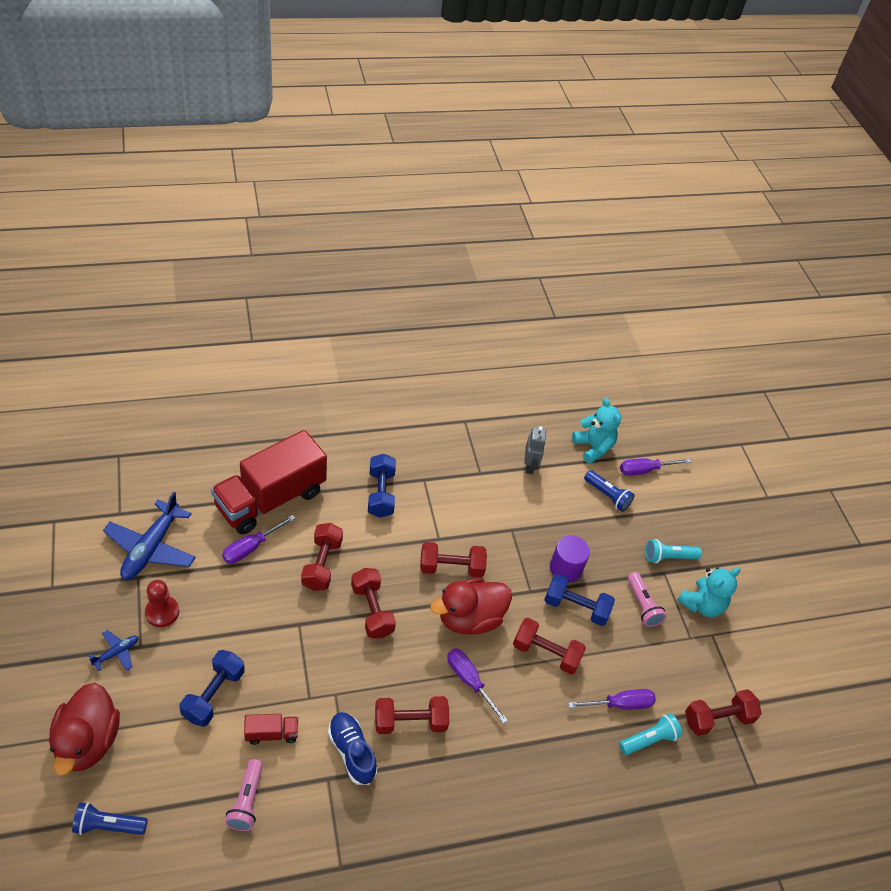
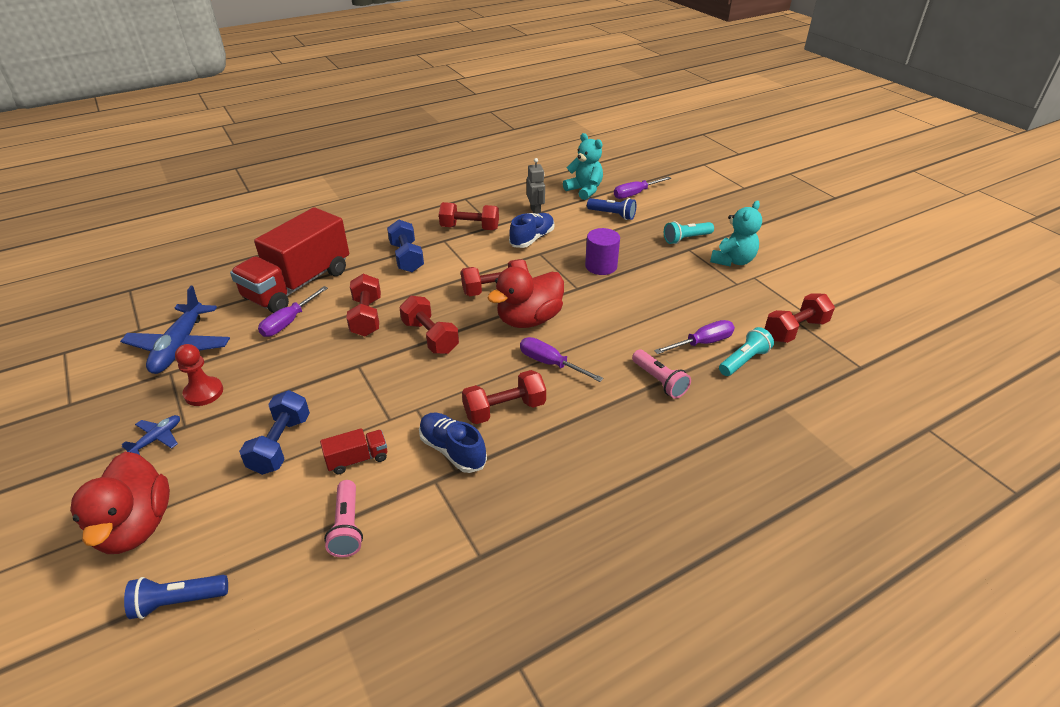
camera: 10 degrees left, 10 degrees down
red dumbbell [513,618,586,675] -> red dumbbell moved to [439,202,499,230]
blue dumbbell [544,574,615,626] -> none
pink flashlight [628,572,667,627] -> pink flashlight moved to [632,350,691,399]
none -> blue shoe [509,213,554,248]

